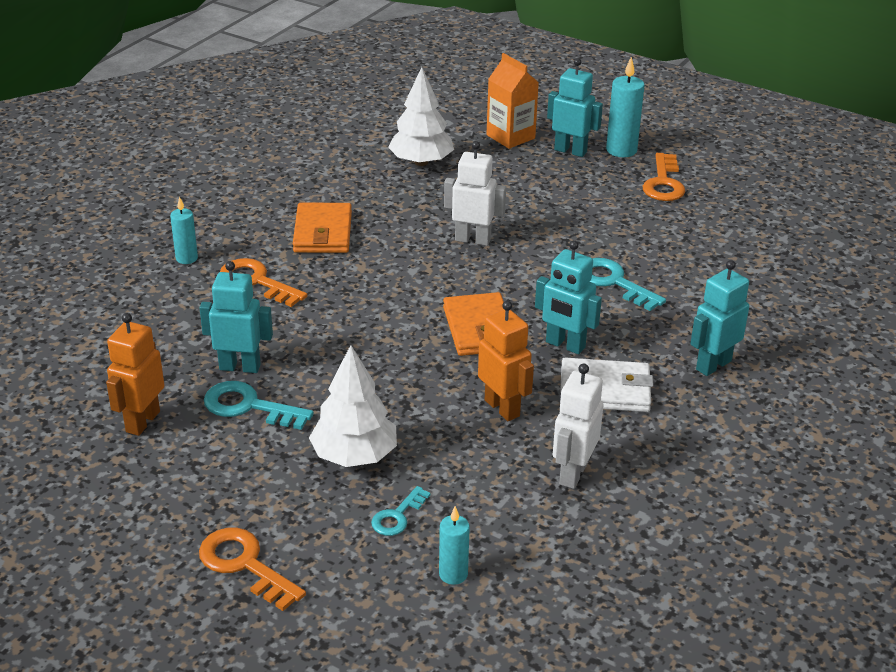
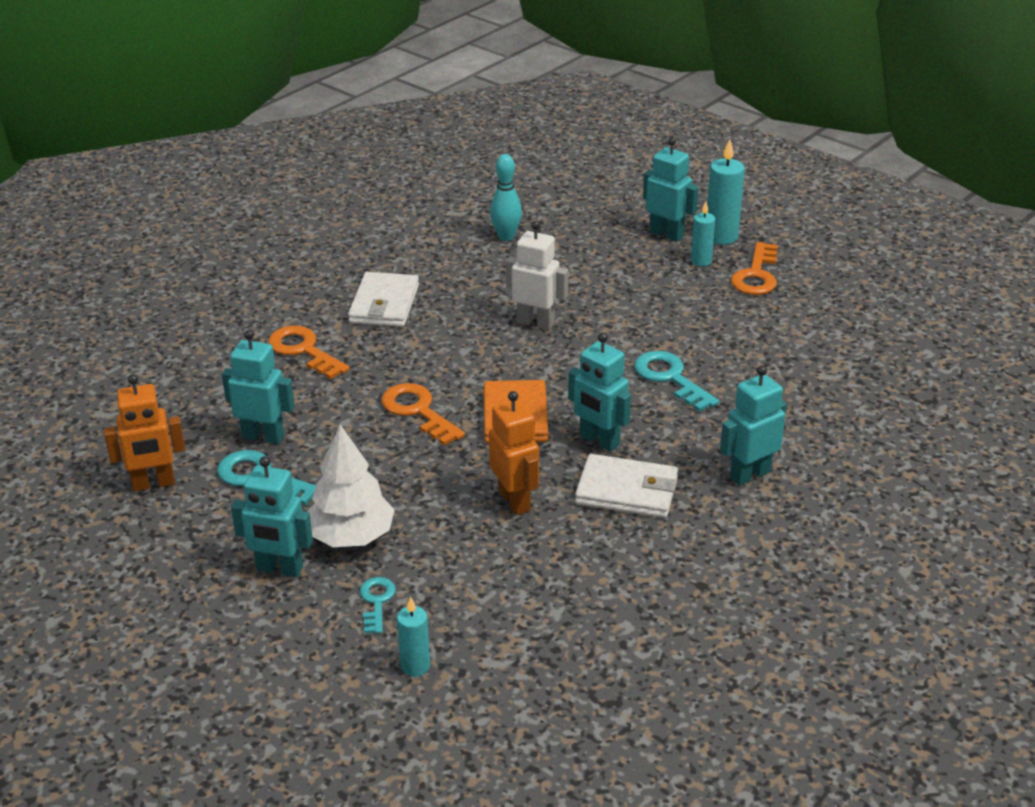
camera: 10 degrees right, 0 degrees up
orange robot [106,313,164,436] -> orange robot turned 135 degrees counterclockwise [104,374,185,491]
turquoise candle [170,197,198,264] -> turquoise candle moved to [691,201,715,267]
orange key [199,527,306,611] -> orange key moved to [382,383,465,446]
orange wallet [293,203,352,253] -> white wallet [348,272,419,327]
turquoise key [371,486,431,536] -> turquoise key turned 135 degrees clockwise [360,577,396,634]
white tree [388,67,454,166] -> turquoise bowling pin [490,154,522,241]
orange carton [486,53,539,149] -> none
white robot [553,364,603,489] -> none
none -> turquoise robot [231,456,313,577]

